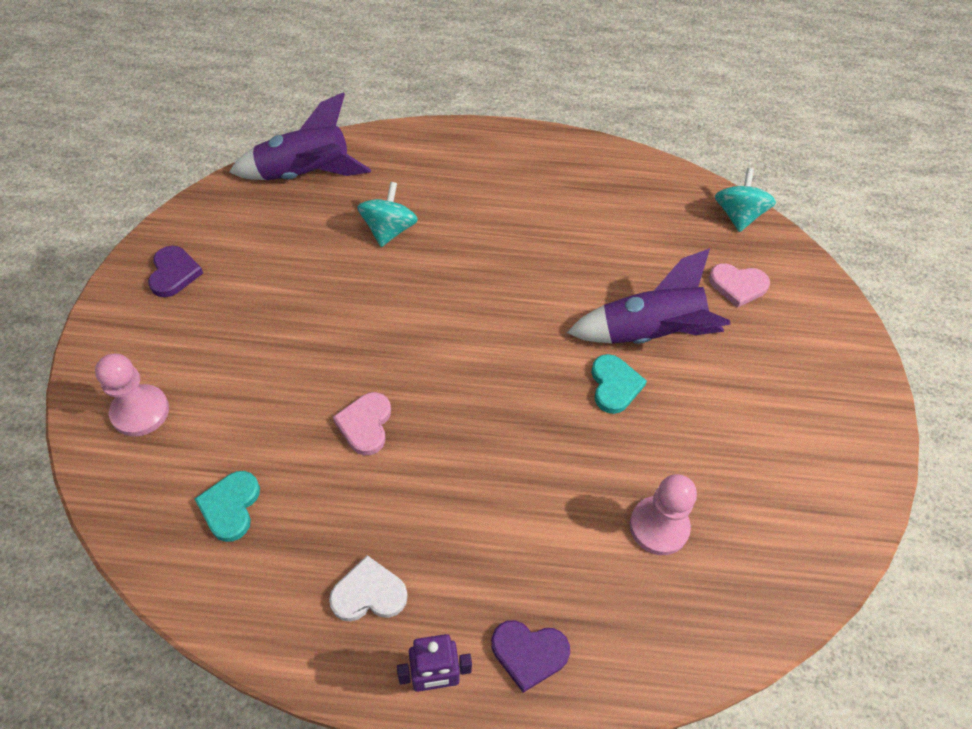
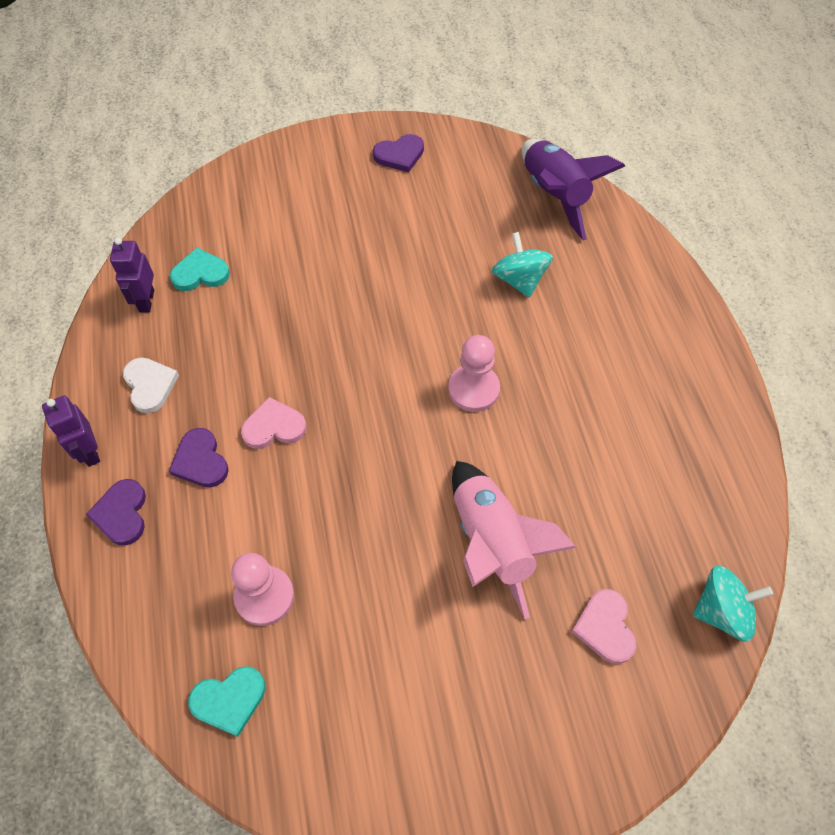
camera: 75 degrees right, 5 degrees up
pink pawn [95,354,169,437] -> pink pawn moved to [448,335,500,412]
pink heart [333,392,391,455] -> pink heart moved to [241,397,307,449]
turquoise spinning top [357,182,418,247] -> turquoise spinning top turned 105 degrees counterclockwise [492,232,553,298]
purple rocket [567,248,731,344] -> pink rocket [452,461,577,619]
turquoise heart [591,354,647,414] -> turquoise heart moved to [188,666,266,737]
none -> purple robot [110,238,154,313]
none -> purple heart [169,428,229,488]

